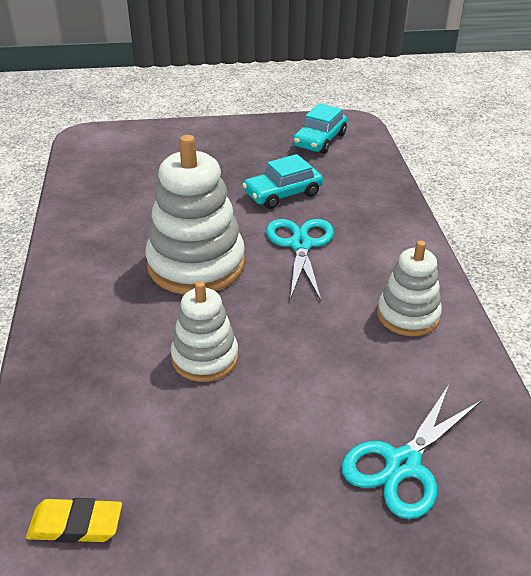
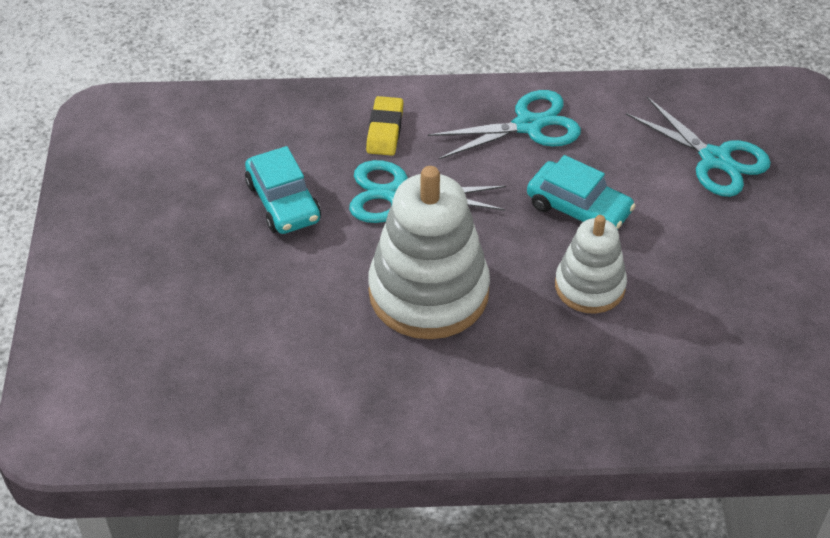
camera: 85 degrees left, 10 degrees up
yellow eraser [26,498,122,543] -> yellow eraser moved to [366,96,403,156]
turquoise car [293,103,347,154] -> turquoise car moved to [527,155,636,230]
white stacking toy [377,240,442,336] -> turquoise scissors [428,90,581,159]

